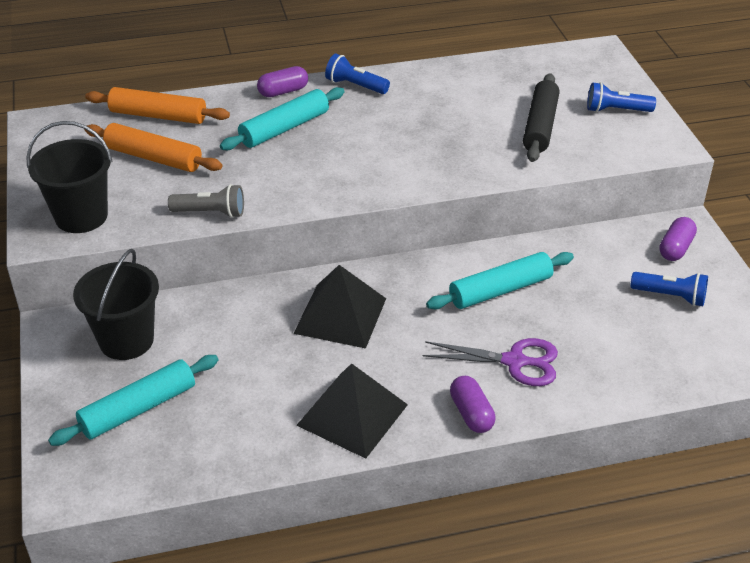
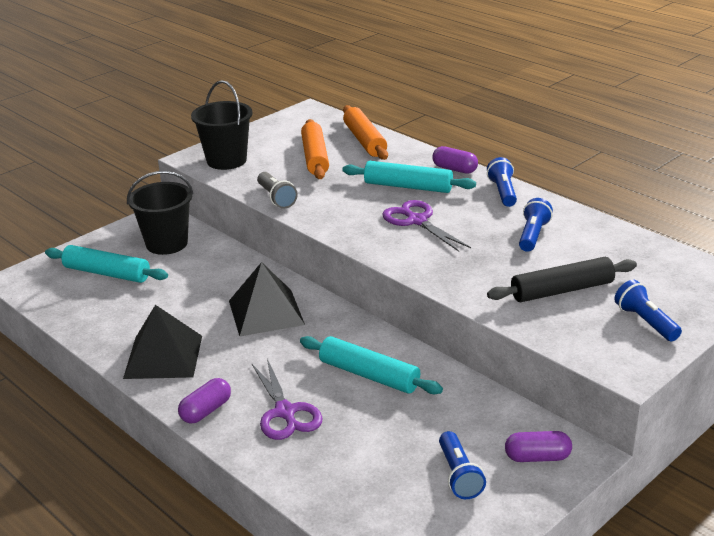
camera: 60 degrees right, 10 degrees down
none -> purple scissors [382,200,471,252]
none -> blue flashlight [519,198,553,252]

